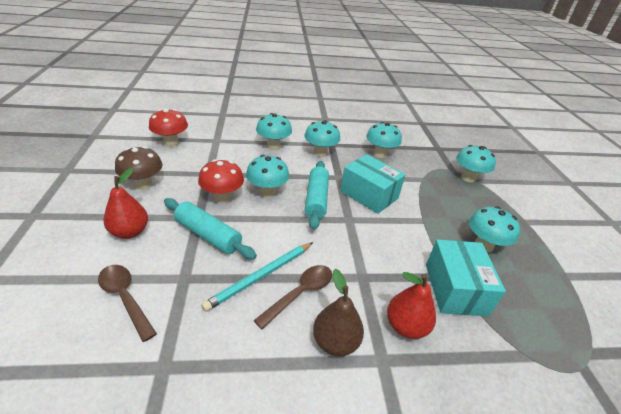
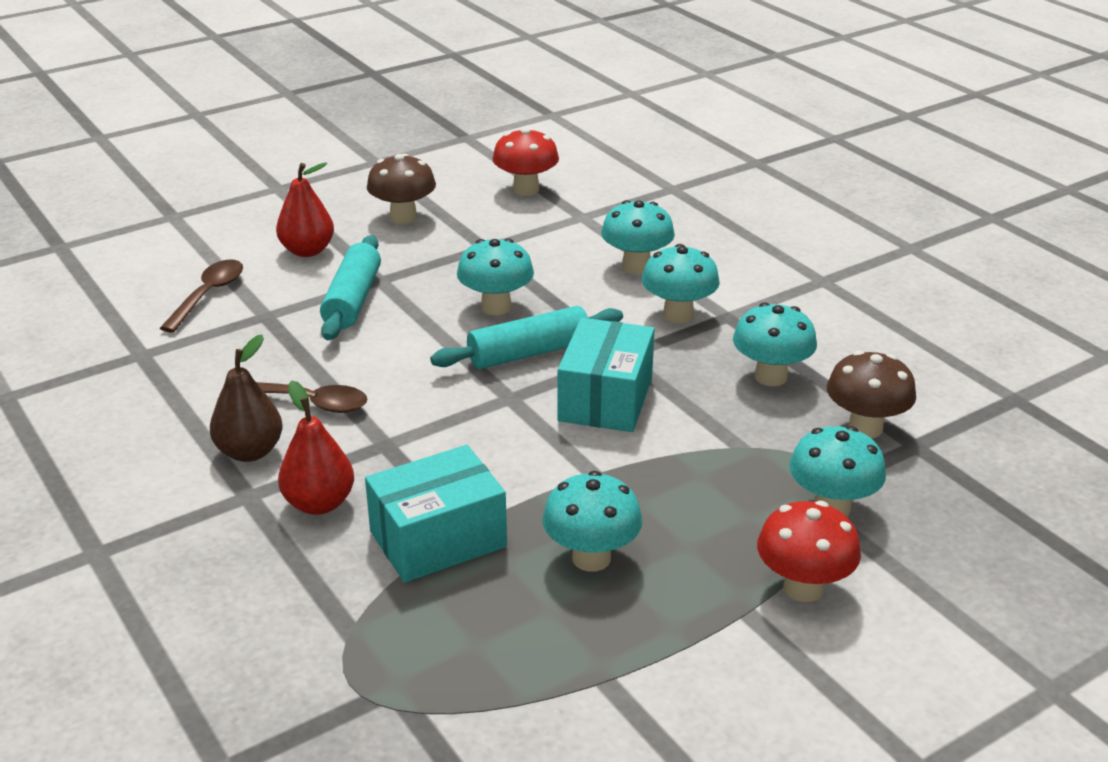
camera: 65 degrees right, 5 degrees down
red mushroom [198,159,244,204] -> red mushroom moved to [757,501,861,602]
turquoise pencil [201,242,313,312] -> none
none -> brown mushroom [827,350,916,438]

